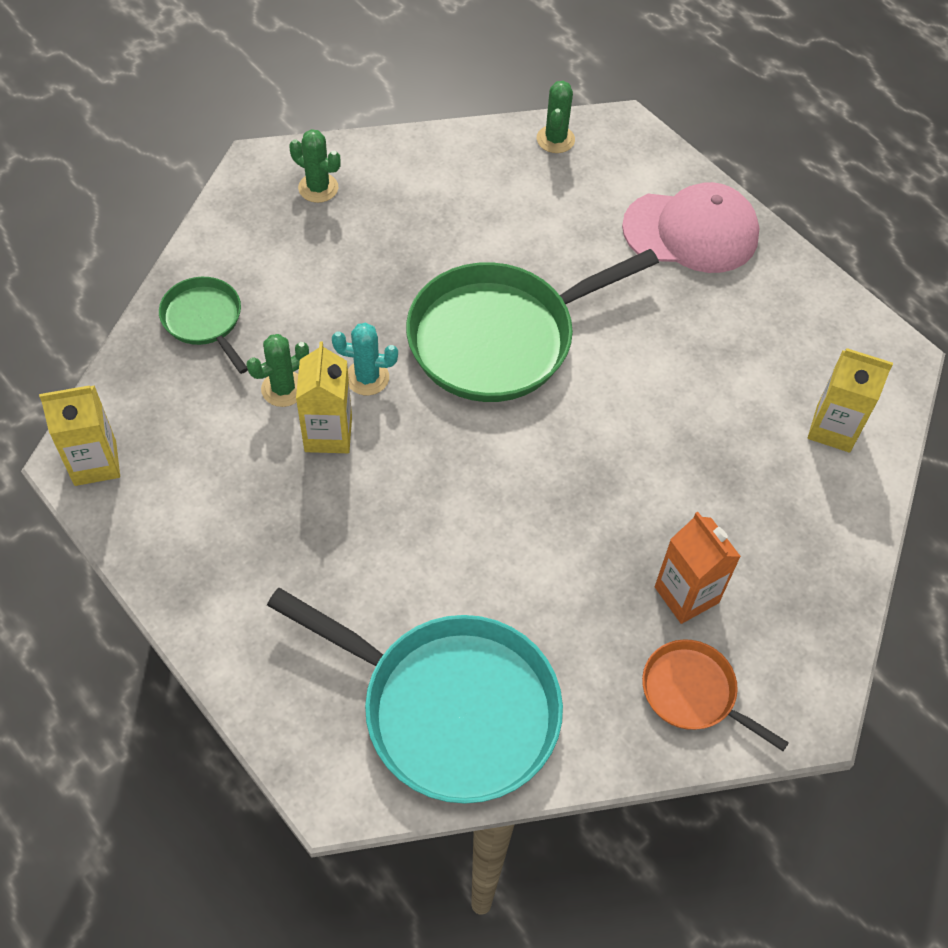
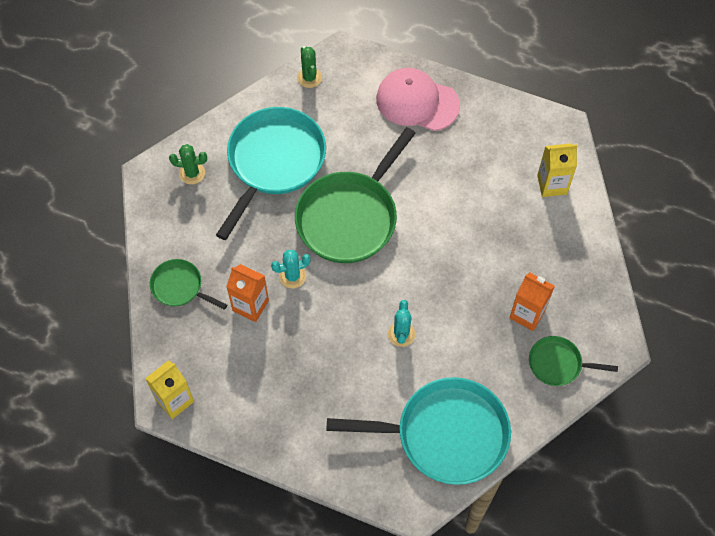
camera: 25 degrees left, 5 degrees up
green cactus [247,334,309,407] -> orange carton [226,264,269,322]
yellow carton [296,341,352,453] -> none
pink cap [622,182,760,273] -> pink cap turned 135 degrees counterclockwise [376,68,460,131]
orange pan [642,639,789,751] -> green pan [529,336,618,386]
none -> turquoise pan [216,107,326,240]
none -> turquoise cactus [388,300,415,347]

